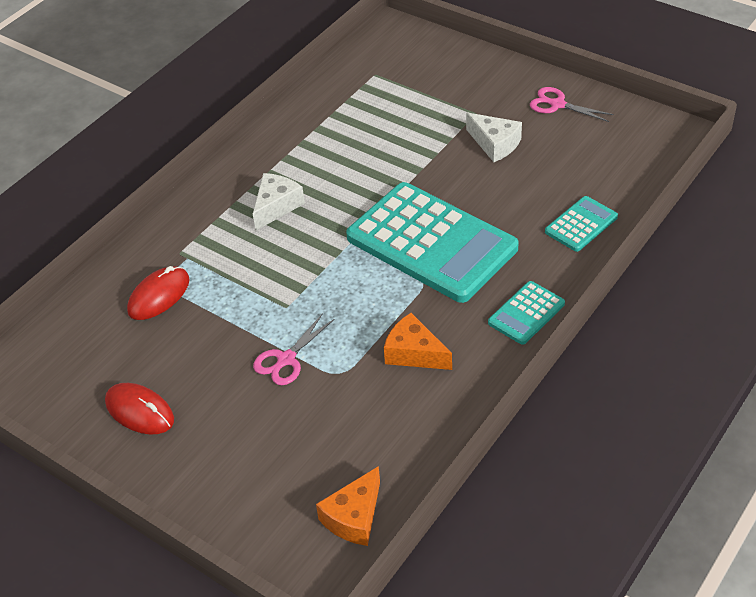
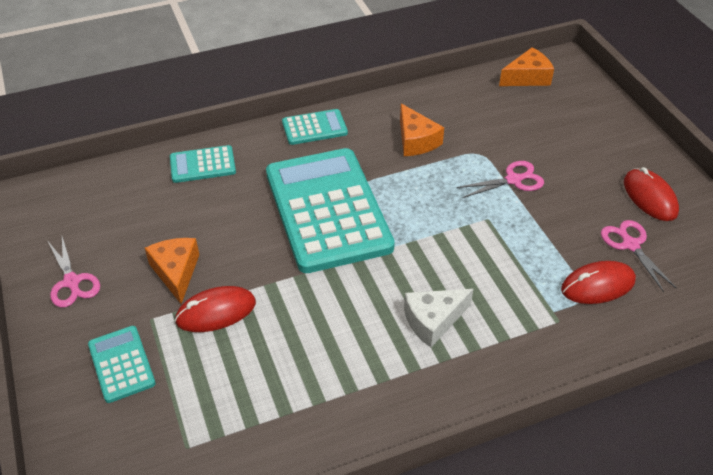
camera: 150 degrees left, 0 degrees up
white cheese [466,113,522,162] -> orange cheese [145,238,199,304]
none -> turquoise calculator [88,326,156,403]
none -> red mouse [175,286,256,332]
none -> pink scissors [601,220,677,292]

